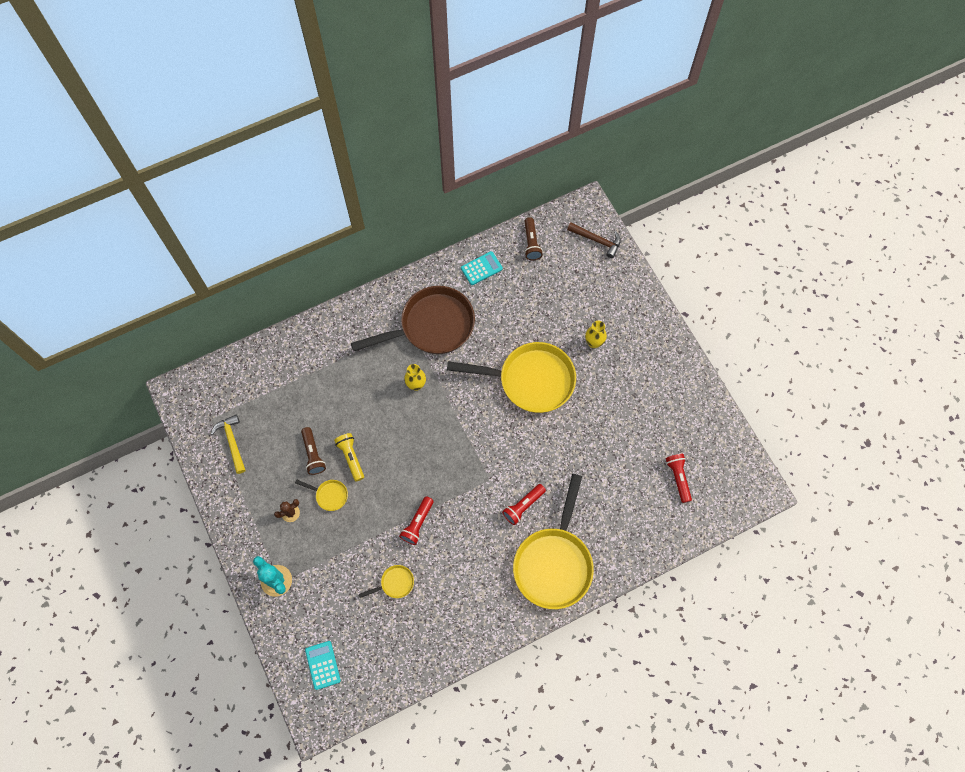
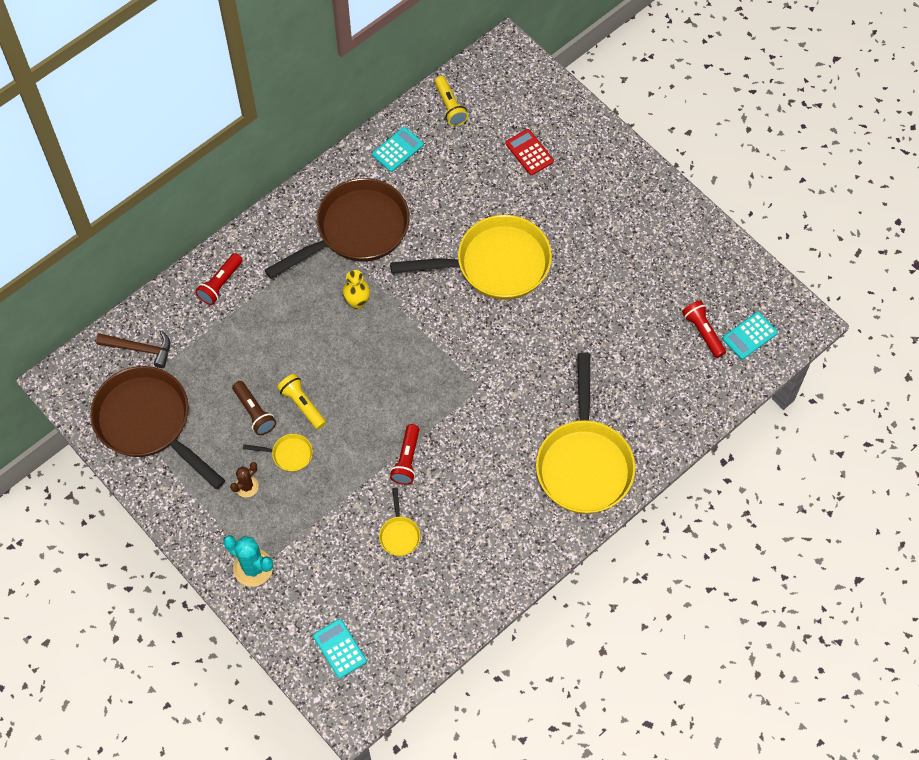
camera: 15 degrees left, 5 degrees down
yellow hammer [211,414,246,474] -> brown pan [90,366,225,489]
yellow pan [359,565,414,598] -> yellow pan turned 120 degrees clockwise [379,488,421,556]
red flashlight [502,484,546,525] -> red flashlight moved to [195,253,242,305]
brown flashlight [524,217,543,260] -> yellow flashlight [435,76,468,126]
brown hammer [567,222,621,258] -> brown hammer moved to [96,331,170,368]
yellow vase [585,321,607,348] -> none
none -> red calculator [505,129,554,175]
none -> turquoise calculator [722,312,778,360]

